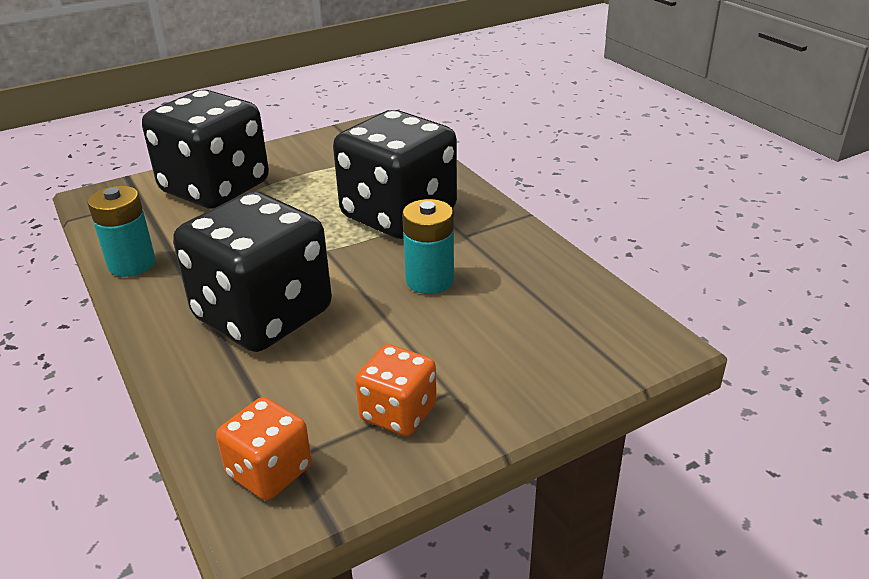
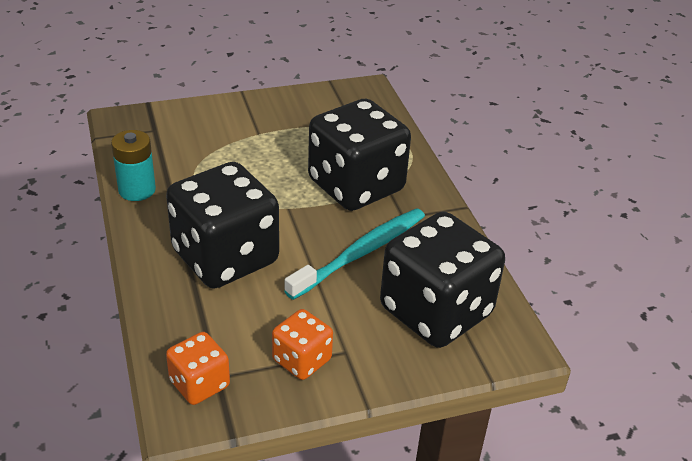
camera: 10 degrees right, 5 degrees up
black dice [142,90,269,209] -> black dice moved to [380,212,505,348]
turquoise battery [402,199,454,294] -> turquoise toothbrush [284,208,425,300]

